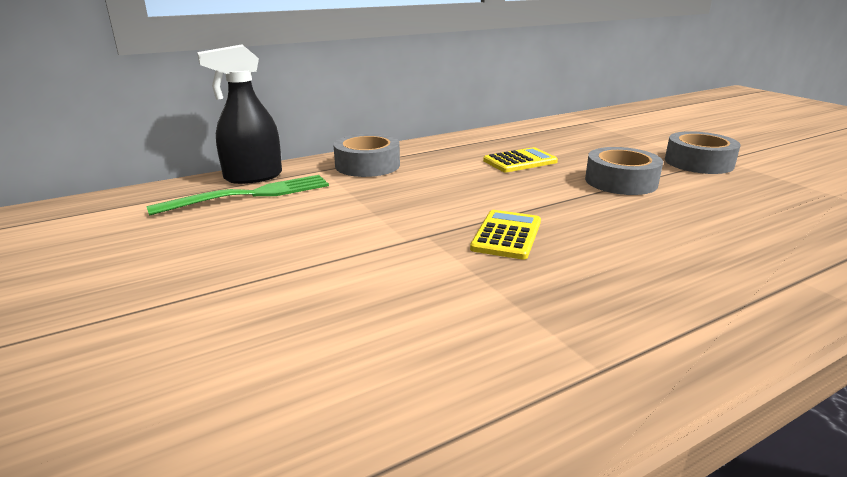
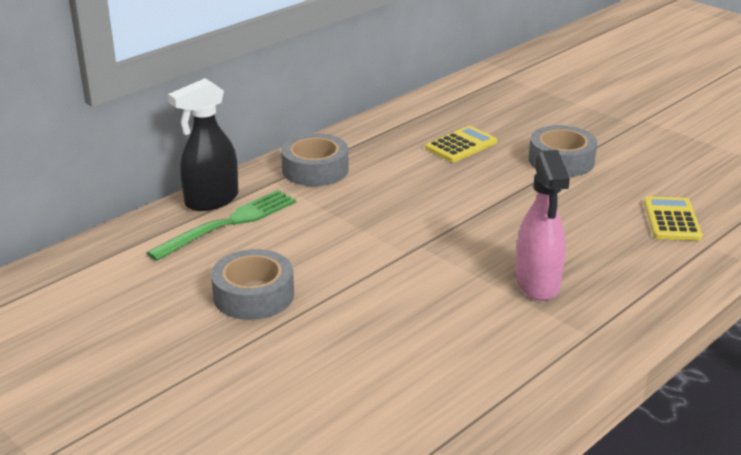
camera: 15 degrees left, 5 degrees up
yellow calculator [470,210,541,260] -> yellow calculator moved to [644,196,703,240]
grey tape [665,131,741,174] -> grey tape moved to [211,249,294,320]
none -> pink spray bottle [516,150,570,301]

